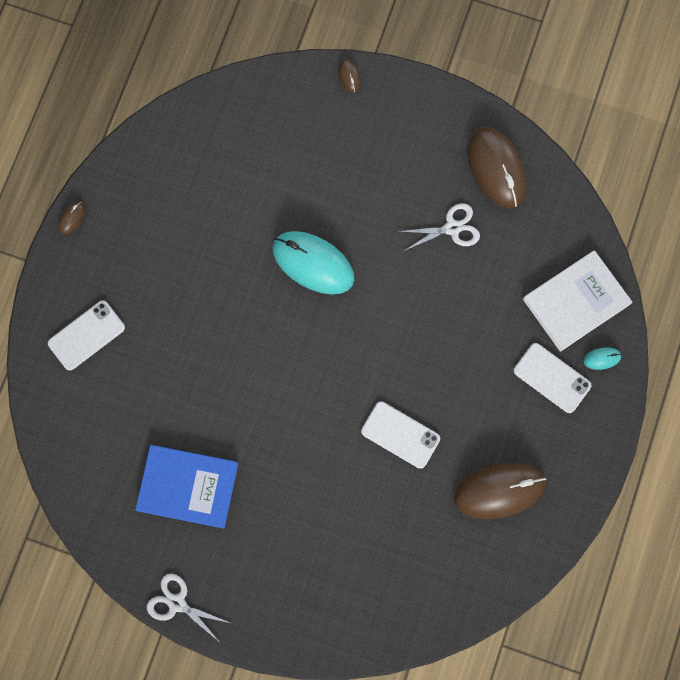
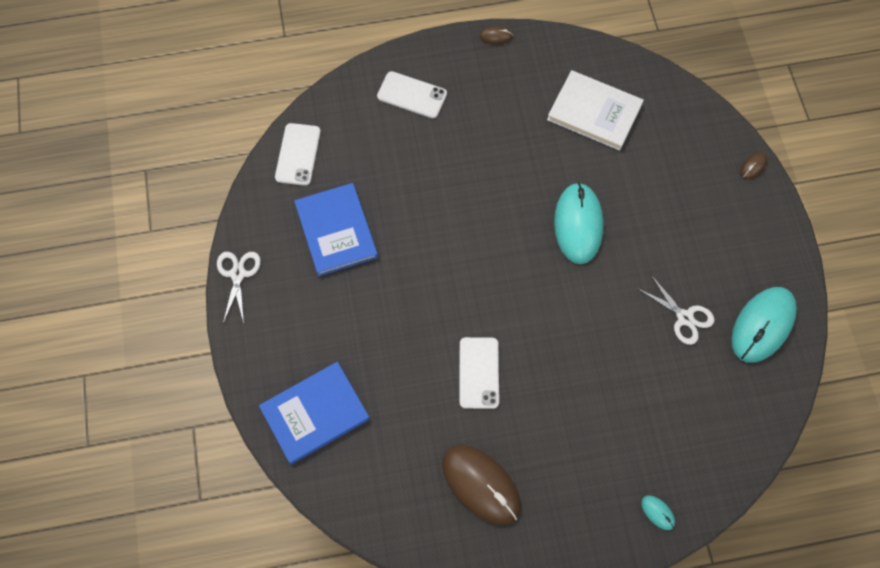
camera: 60 degrees right, 10 degrees down
brown mouse [467,127,526,209] -> turquoise mouse [732,287,797,363]
white phone [514,343,591,413] -> white phone moved to [275,123,321,186]
white book [523,250,633,352] -> white book moved to [547,70,644,151]
none -> blue book [259,362,370,464]

